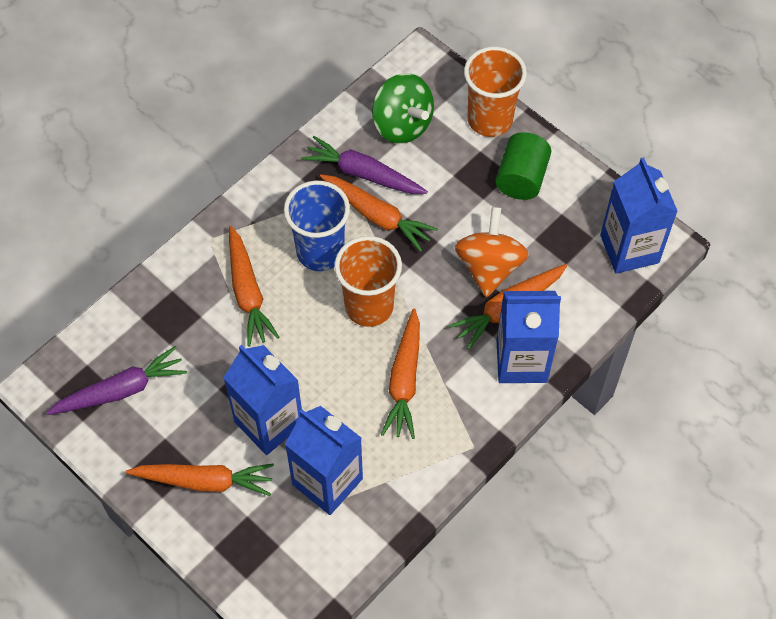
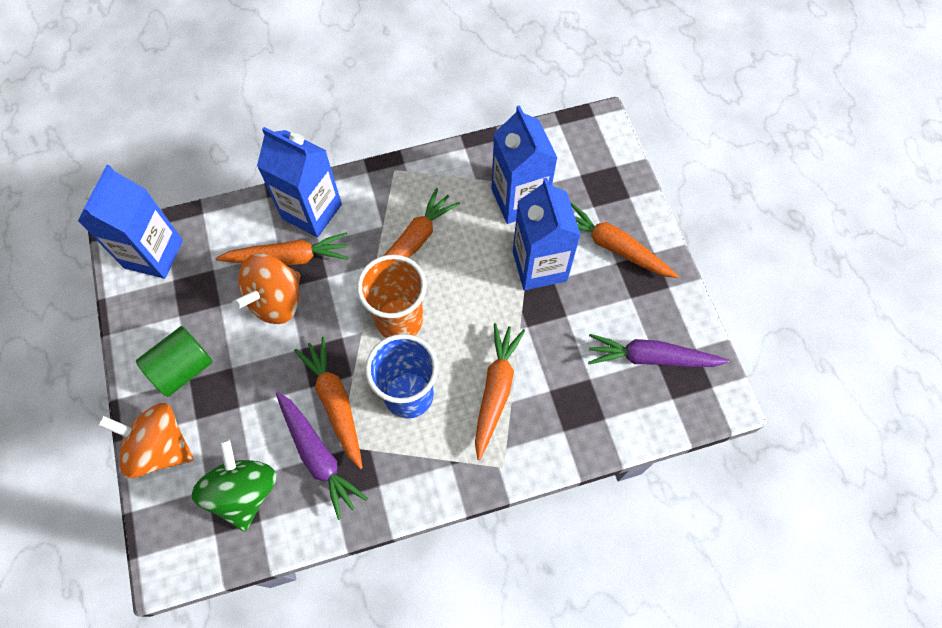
camera: 150 degrees left, 5 degrees up
orange cup [464,46,527,137] -> orange spinning top [98,403,194,479]

